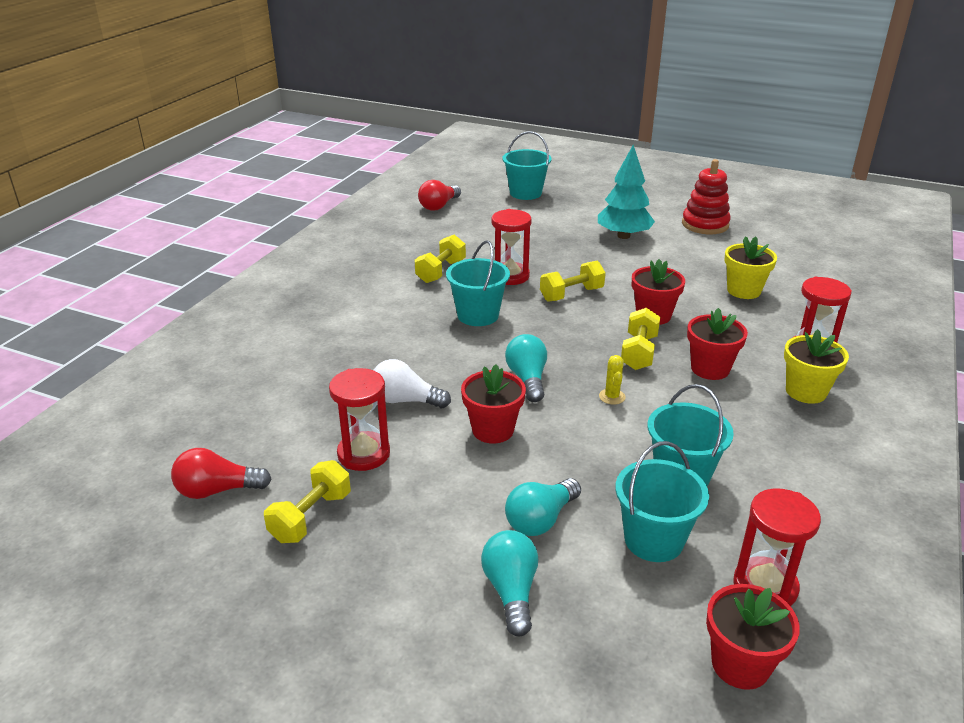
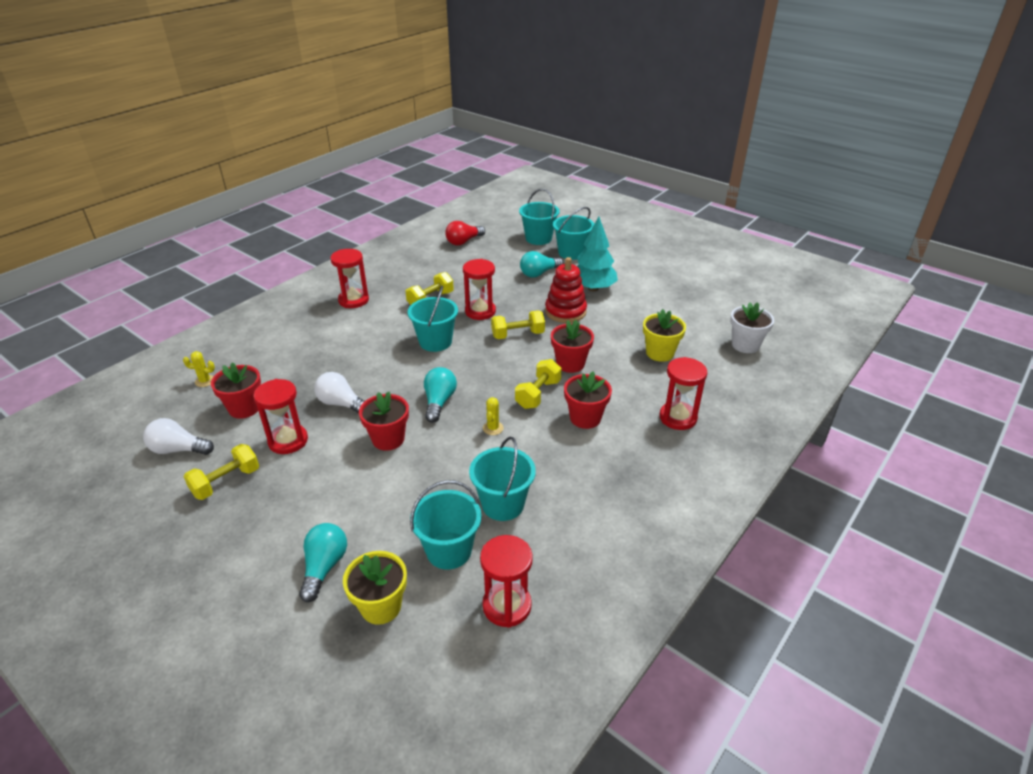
camera: 15 degrees right, 5 degrees up
red light bulb [171,448,272,499] -> white light bulb [143,418,214,455]
turquoise light bulb [505,478,581,536] -> turquoise light bulb moved to [520,251,563,278]
red stacking toy [682,159,731,234] -> red stacking toy moved to [545,257,587,323]
red flower pot [706,584,800,690] -> red flower pot moved to [211,363,261,419]
yellow flower pot [784,329,849,404] -> yellow flower pot moved to [343,551,407,625]
none -> yellow cactus [183,351,215,387]
none -> red hourglass [330,249,369,308]
none -> turquoise bucket [553,207,594,260]
none -> white flower pot [730,302,774,353]

